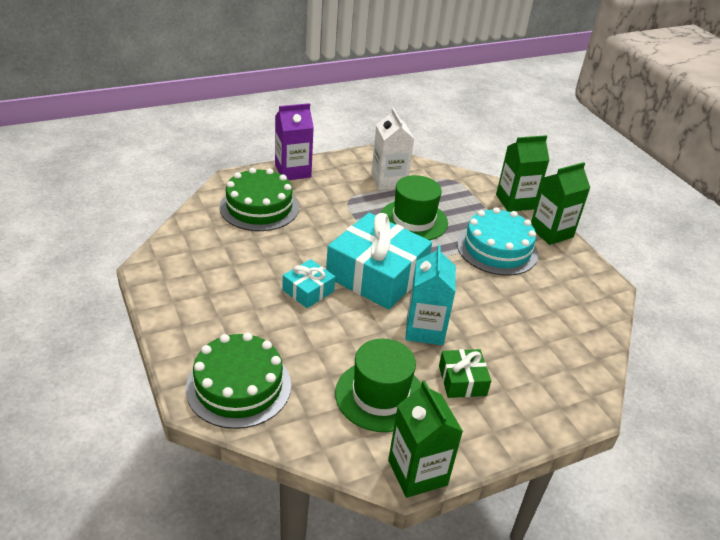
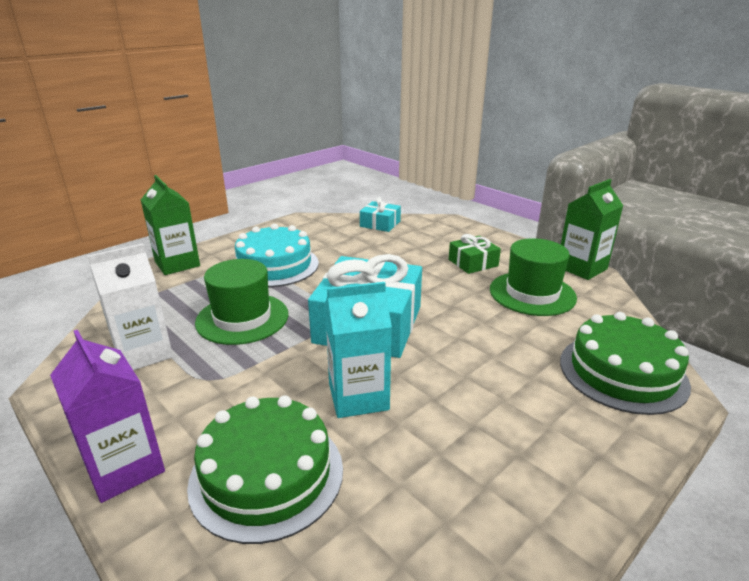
camera: 105 degrees left, 10 degrees down
turquoise gift [282,259,335,308] -> turquoise gift moved to [360,197,401,232]
turquoise carton [405,245,456,345] -> turquoise carton moved to [325,282,392,418]
green carton [531,162,590,245] -> none

